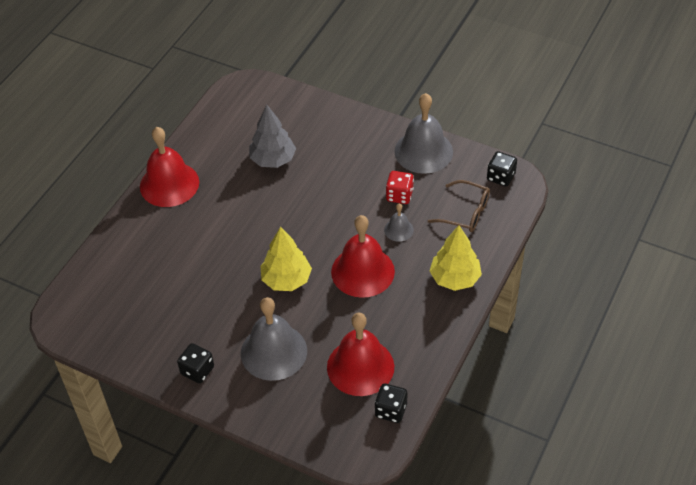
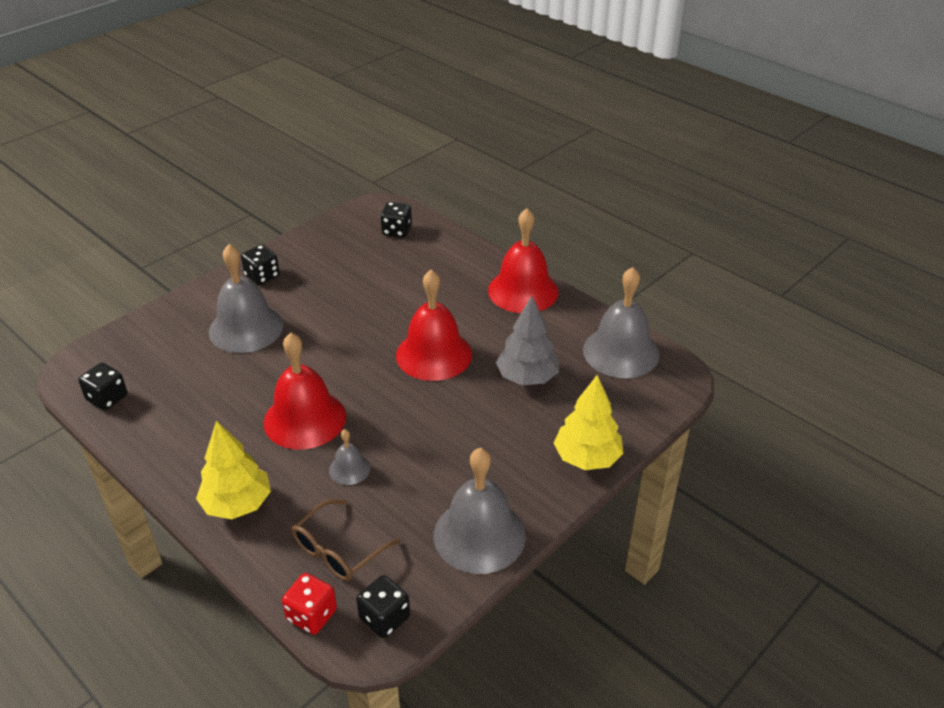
camera: 105 degrees right, 10 degrees down
yellow tree [261,227,312,291] -> yellow tree moved to [553,375,624,470]
red bell [327,312,394,396] -> red bell moved to [396,270,472,381]
red dice [386,171,414,204] -> red dice moved to [282,573,337,634]
none -> black dice [381,202,412,237]
none -> grey bell [583,267,659,378]

